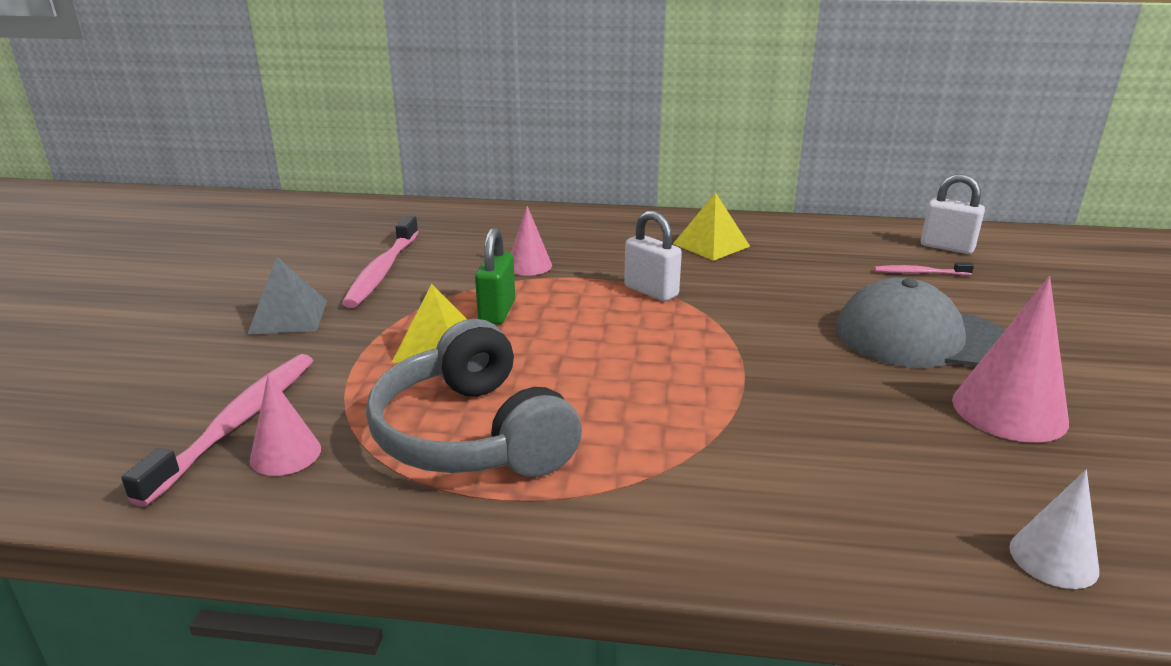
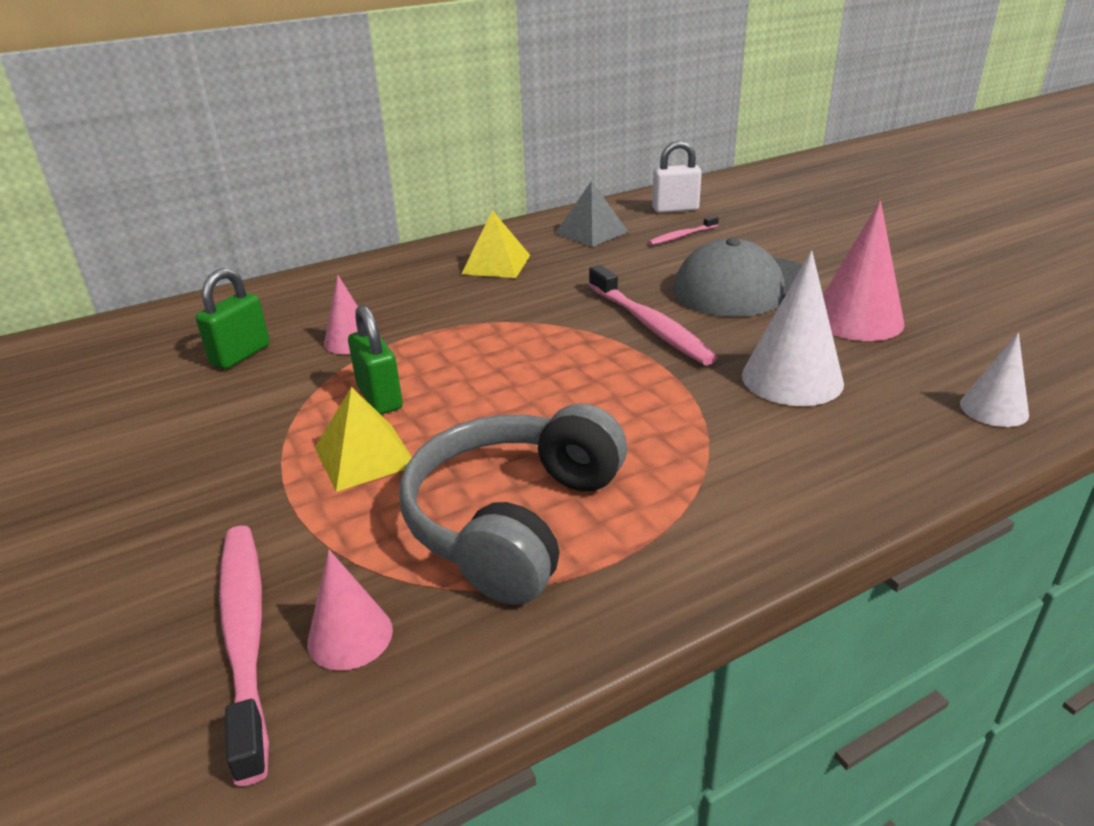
camera: 35 degrees left, 5 degrees up
grey pyramid [247,257,327,335] -> grey pyramid moved to [555,181,629,247]
pink toothbrush [342,216,418,308] -> pink toothbrush moved to [589,265,718,365]
grey headphones [366,319,582,477] -> grey headphones turned 90 degrees clockwise [399,403,627,605]
white padlock [624,211,682,301] -> none
none -> green padlock [196,268,270,369]
none -> white cone [742,250,844,406]

